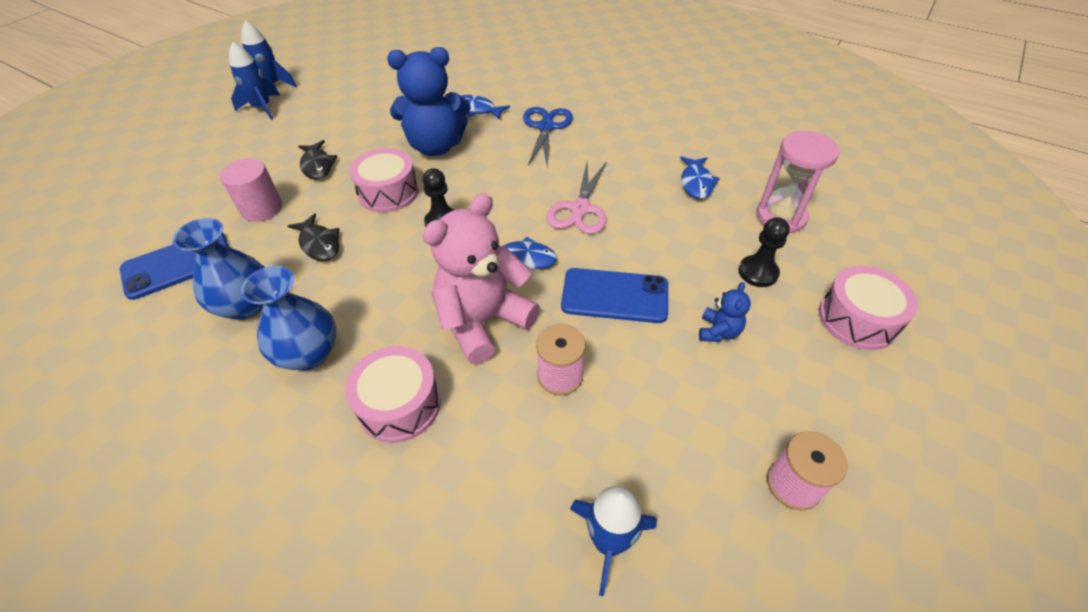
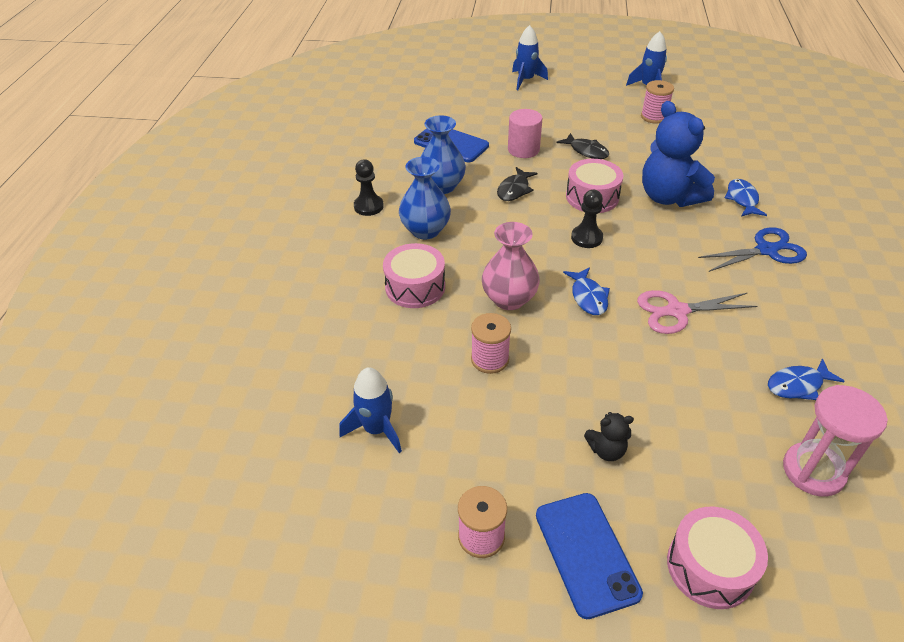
camera: 65 degrees right, 5 degrees down
blue rocket [229,42,280,120] -> blue rocket moved to [512,25,548,90]
black fish [298,140,337,179] -> black fish turned 90 degrees counterclockwise [557,133,609,159]
pink teddy bear [423,193,540,364] -> pink vase [482,222,540,310]
blue phone [561,268,668,323] -> blue phone moved to [536,493,643,619]
blue teddy bear [699,282,751,342] -> black teddy bear [584,412,634,461]
black pawn [739,217,790,287] -> black pawn moved to [354,159,384,216]
none -> pink spool [641,80,674,124]

